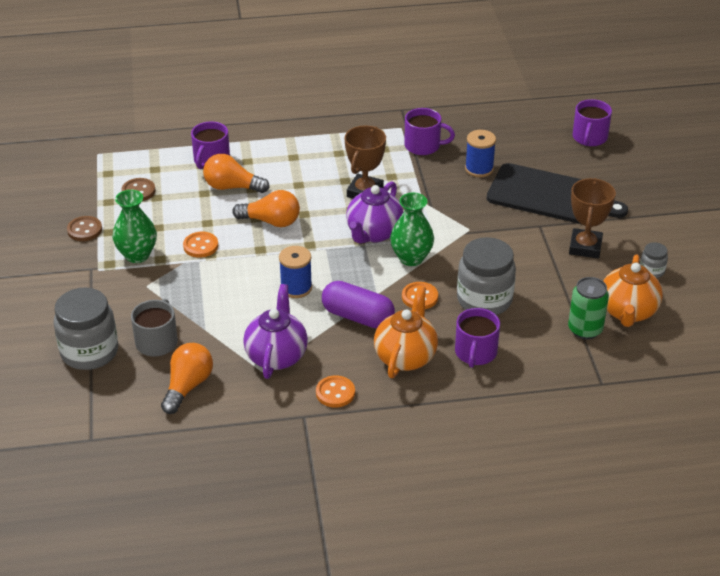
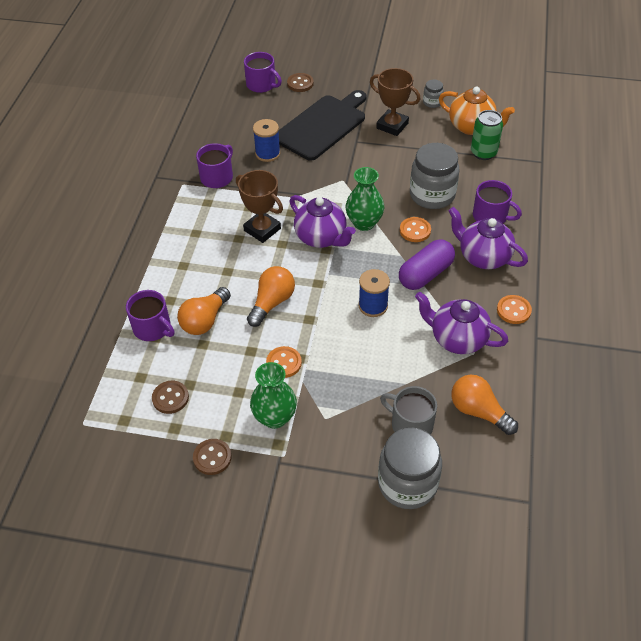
camera: 70 degrees left, 10 degrees up
orange teapot [374,286,438,378] -> purple teapot [448,207,528,269]
none -> brown button [287,73,314,92]

